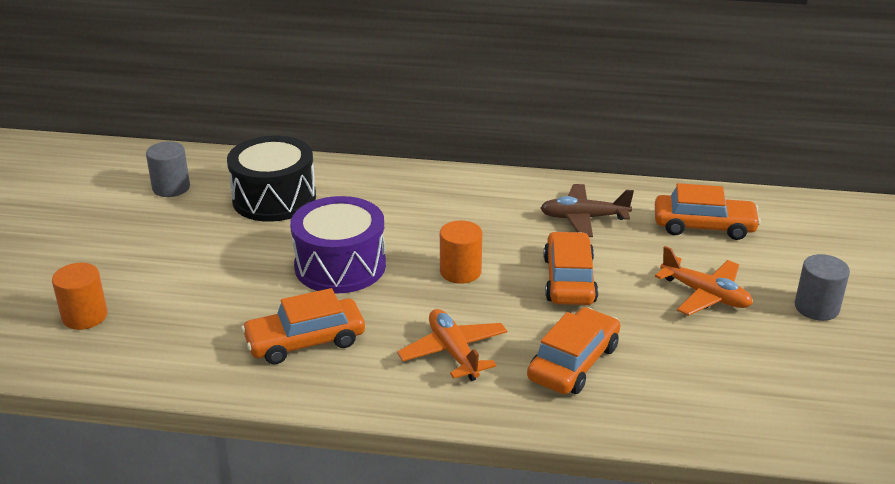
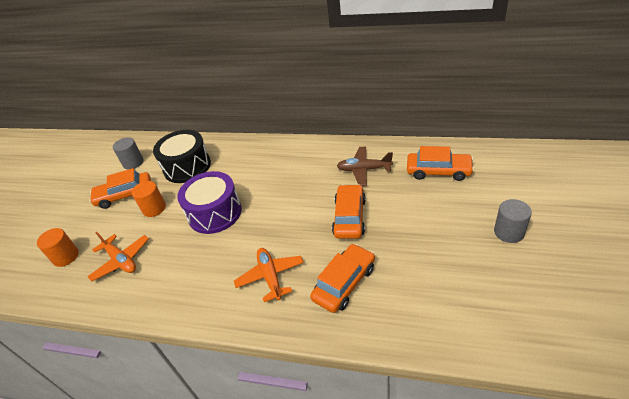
camera: 10 degrees right, 10 degrees up
orange car [241,288,365,365] -> orange car moved to [89,168,151,209]
orange cylinder [440,220,482,284] -> orange cylinder moved to [132,181,166,217]
orange plane [655,246,753,316] -> orange plane moved to [87,232,149,281]

